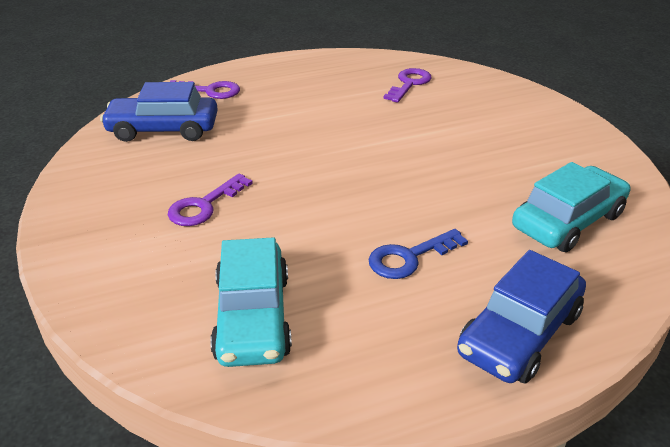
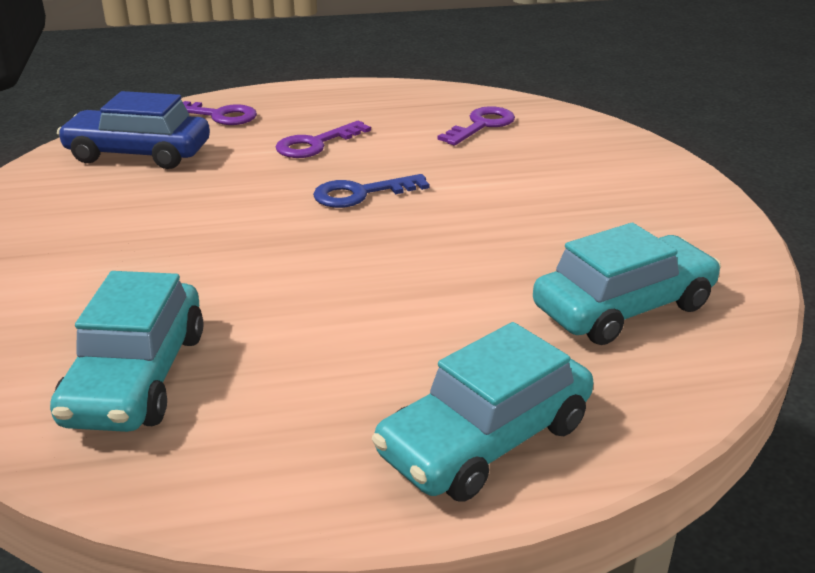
camera: 10 degrees right, 5 degrees down
purple key [168,174,253,226] -> purple key moved to [276,121,371,158]
blue key [369,229,468,279] -> blue key moved to [313,174,429,208]
blue car [457,250,586,384] -> turquoise car [372,322,593,502]

